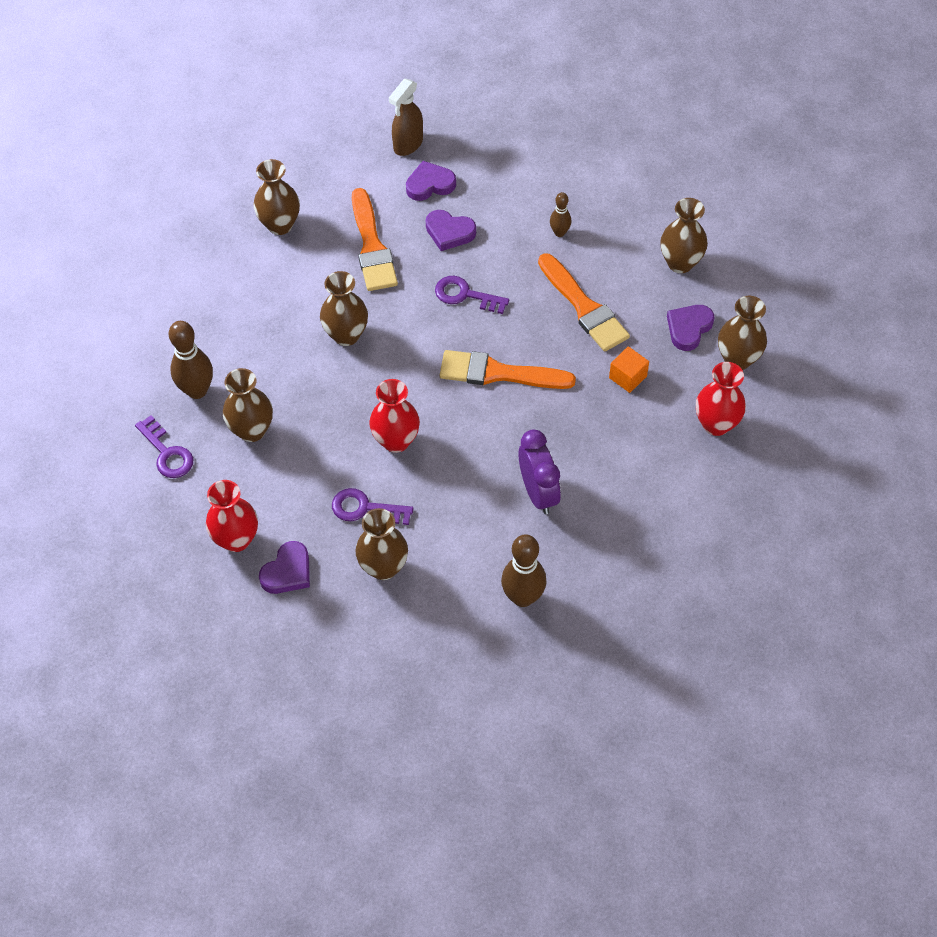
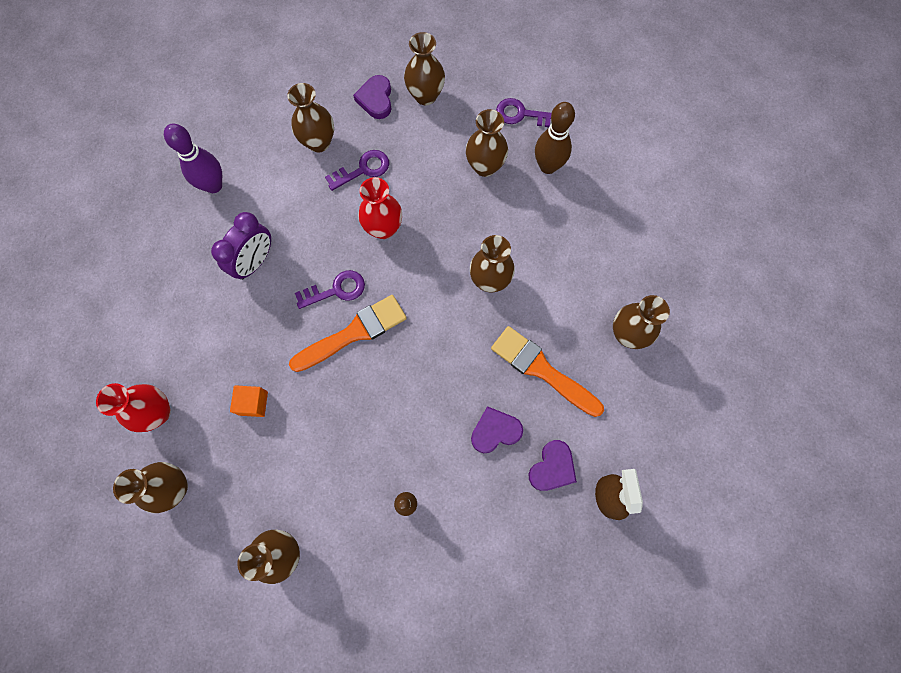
camera: 140 degrees right, 15 degrees up
red vase [206,480,258,552] -> brown vase [404,32,445,105]
purple key [435,276,509,314] -> purple key moved to [295,270,365,309]
brown bowling pin [501,534,546,607] -> purple bowling pin [164,124,222,193]
purple clock [518,429,561,514] -> purple clock turned 90 degrees counterclockwise [211,212,271,280]
orange brush [538,253,630,352] -> none
purple heart [667,305,714,351] -> none

